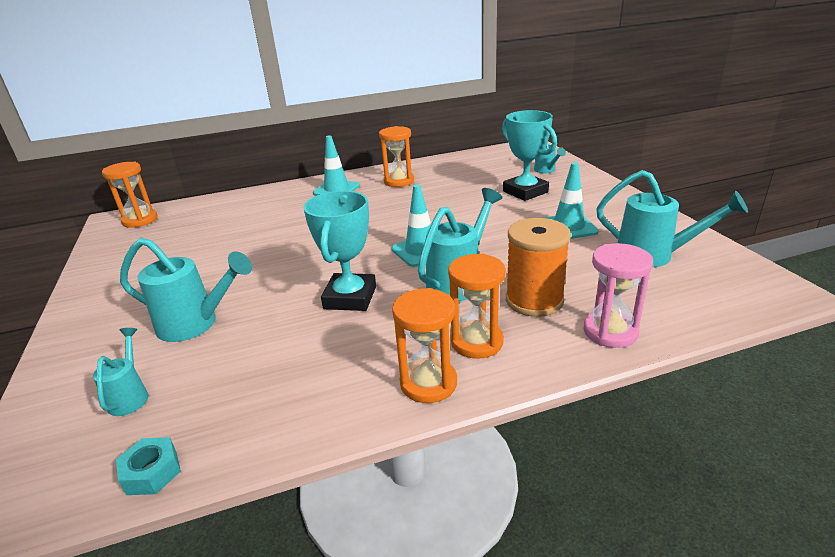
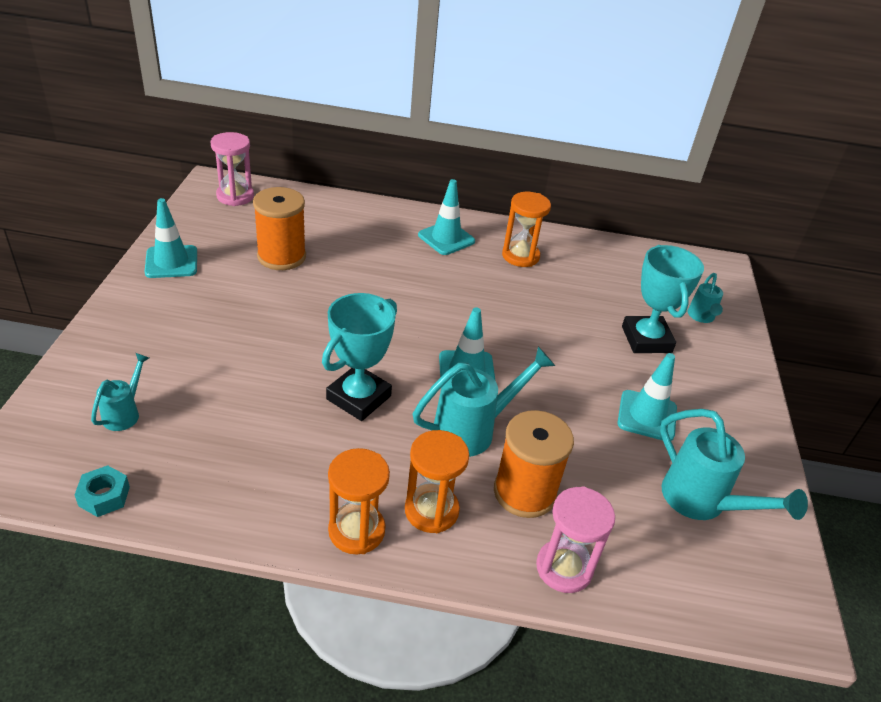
camera: 20 degrees right, 10 degrees up
orange hourglass [102,161,158,228] -> pink hourglass [211,132,254,206]
turquoise watering can [120,238,252,342] -> none
none -> turquoise traffic cone [145,198,197,278]
none -> orange spool [253,187,306,270]

